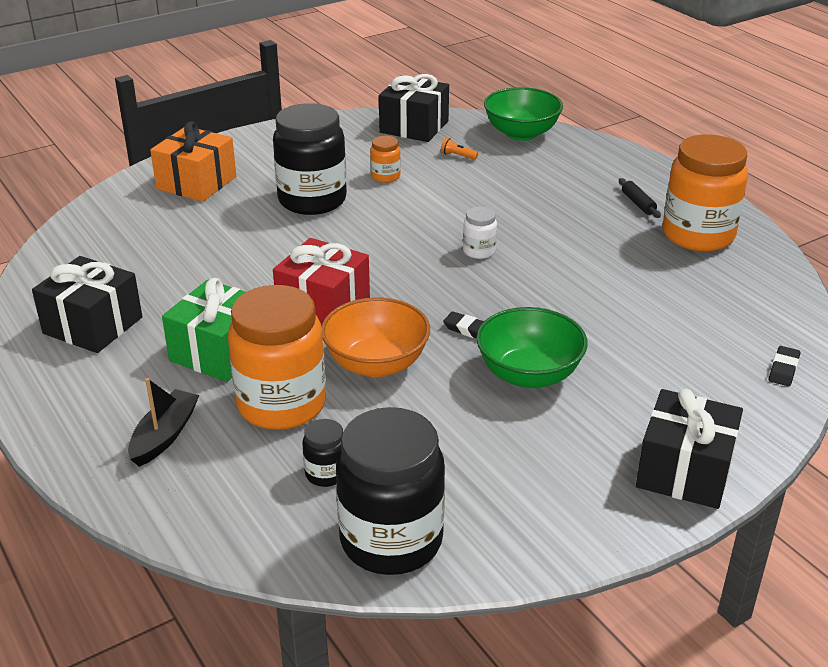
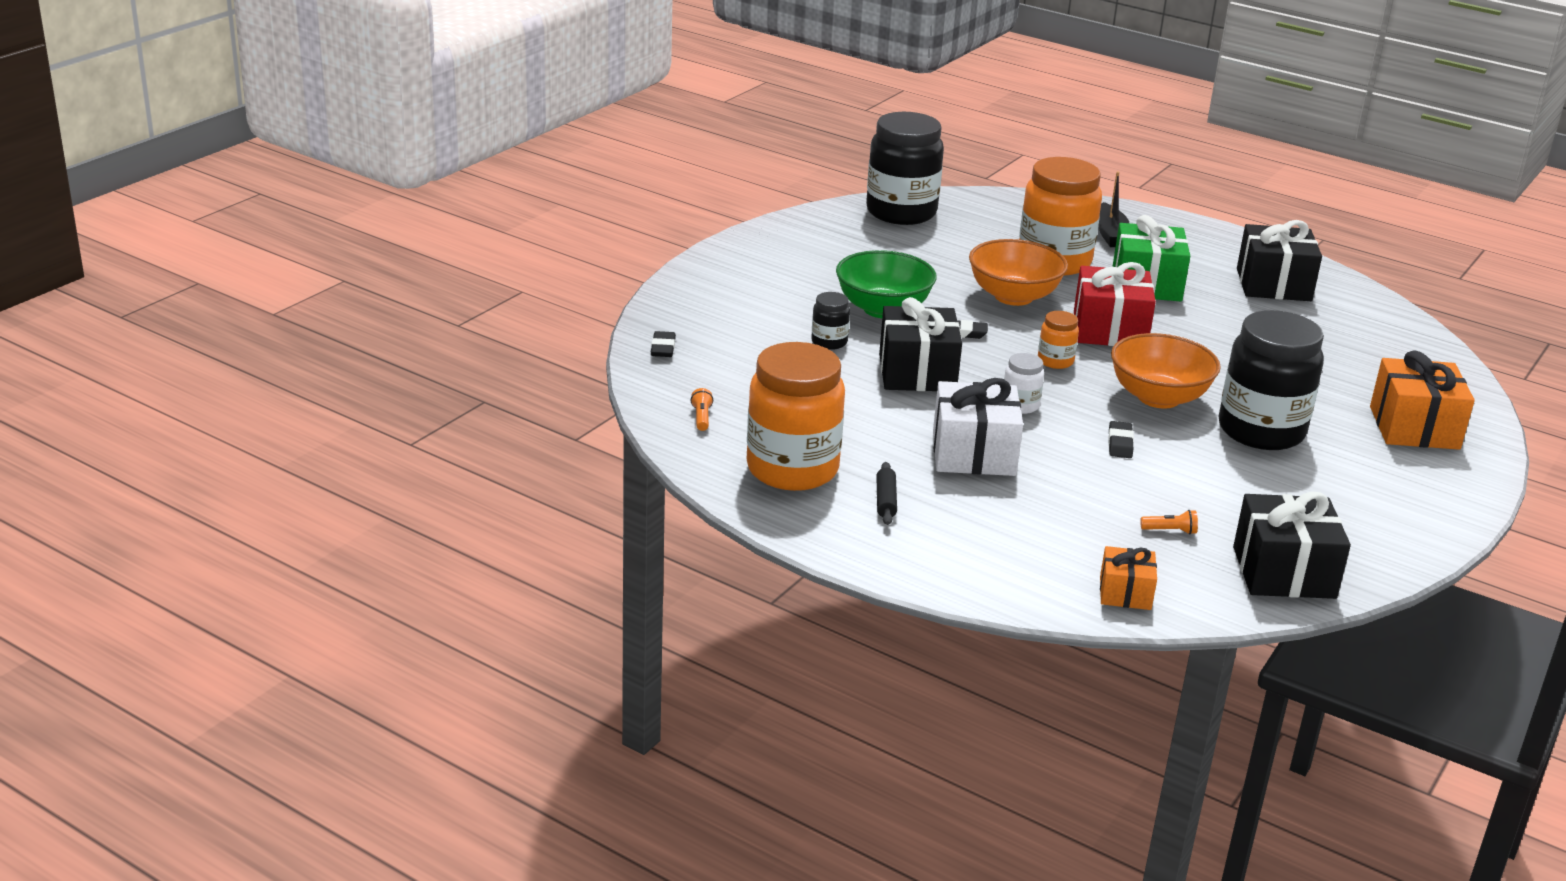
camera: 155 degrees right, 5 degrees down
black jar [302,419,343,487] -> black jar moved to [811,292,850,350]
orange jar [370,136,401,183] -> orange jar moved to [1038,311,1079,369]
green bowl [484,87,563,141] -> orange gift [1100,546,1157,610]
black rolling pin [619,178,661,218] -> black rolling pin turned 45 degrees clockwise [876,462,897,525]
black gift [636,389,743,509] -> black gift moved to [879,297,962,391]
none -> orange flashlight [691,388,713,431]
none -> white gift [933,378,1023,476]
none -> black eraser [1108,421,1134,458]
none -> orange bowl [1111,333,1221,408]

